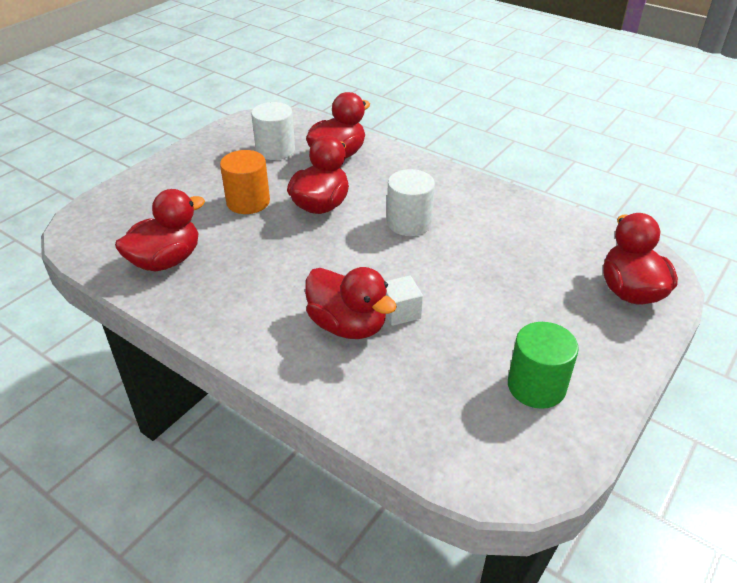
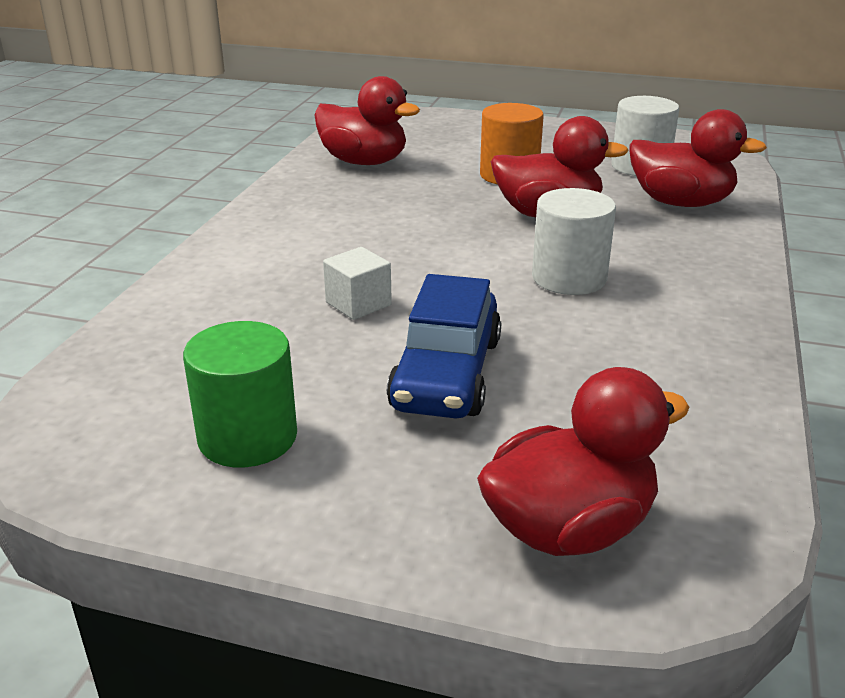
camera: 70 degrees right, 10 degrees down
red duck [305,267,397,339] -> none
none -> blue car [387,274,501,418]

